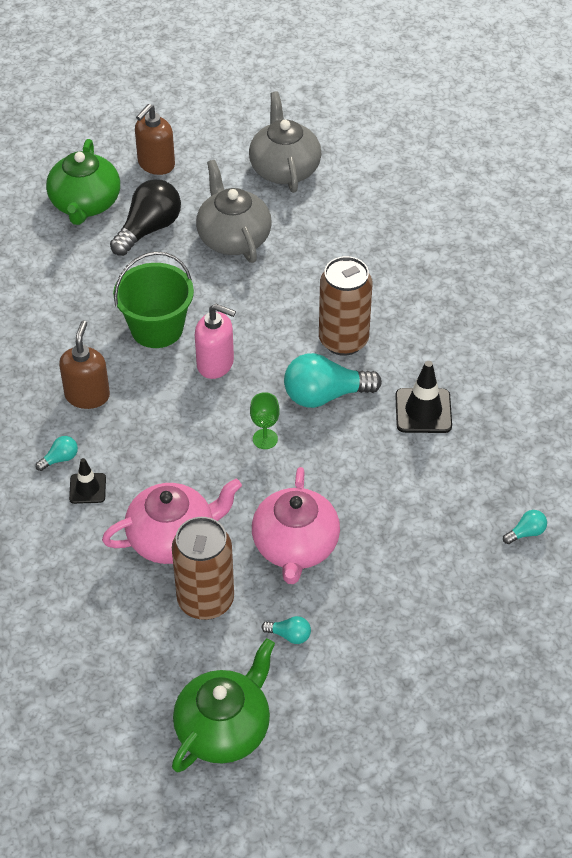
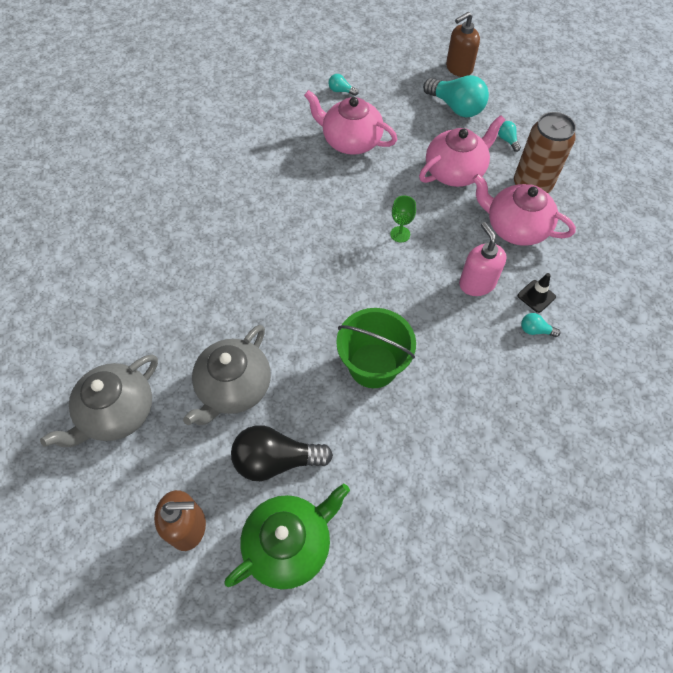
camera: 130 degrees left, 10 degrees up
brown soap dispenser [59,321,110,409] -> brown soap dispenser moved to [446,12,480,77]
green teapot [172,638,275,772] -> none
pink soap dispenser [195,304,236,379] -> pink soap dispenser moved to [459,222,507,296]
turquoise light bulb [284,353,382,408] -> turquoise light bulb moved to [423,75,489,117]
brown can [319,256,372,356] -> none
black traffic cone [395,361,452,433] -> none
none -> pink teapot [304,90,397,155]

